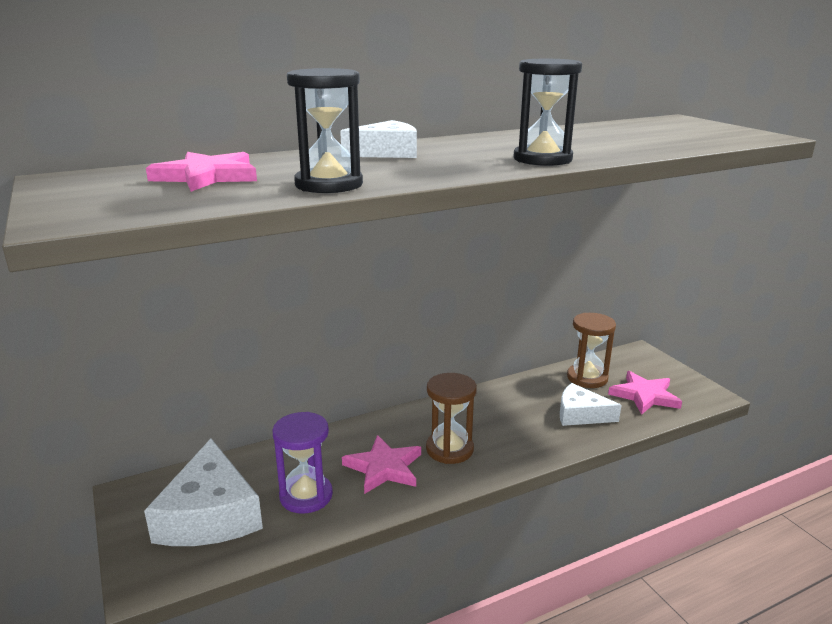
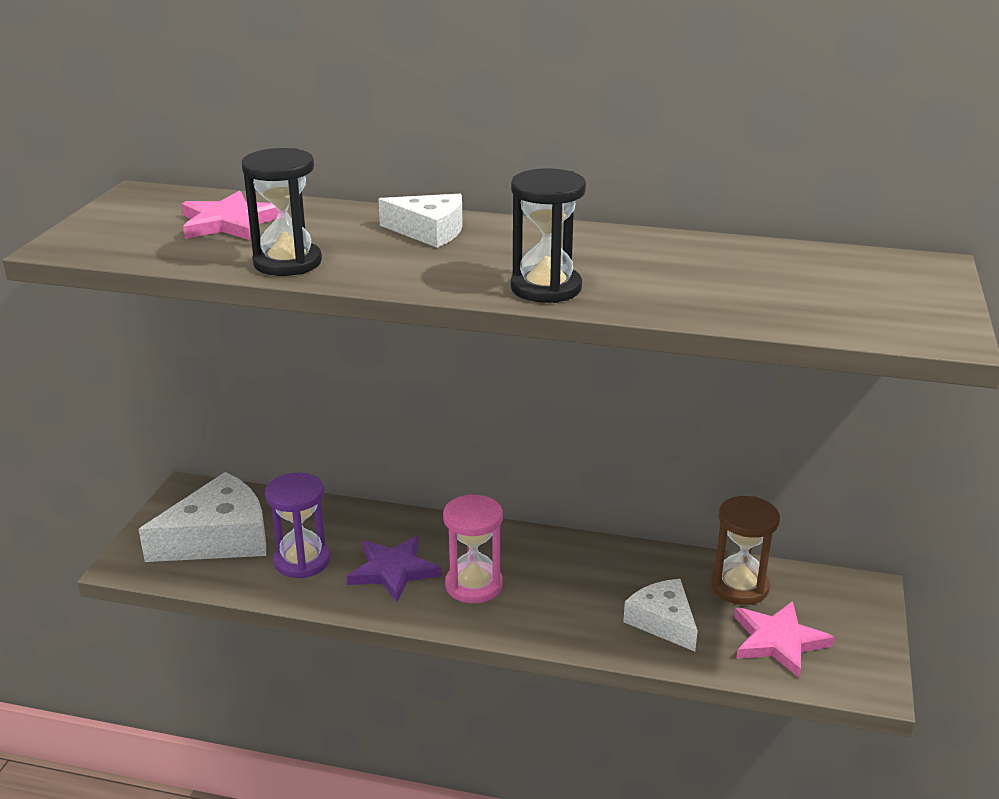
camera: 40 degrees right, 5 degrees up
white cheese [144,439,263,546] -> white cheese turned 150 degrees counterclockwise [139,472,266,562]
pink star [342,435,421,494] -> purple star [347,536,441,602]
brown hourglass [426,373,477,464] -> pink hourglass [443,494,503,603]

